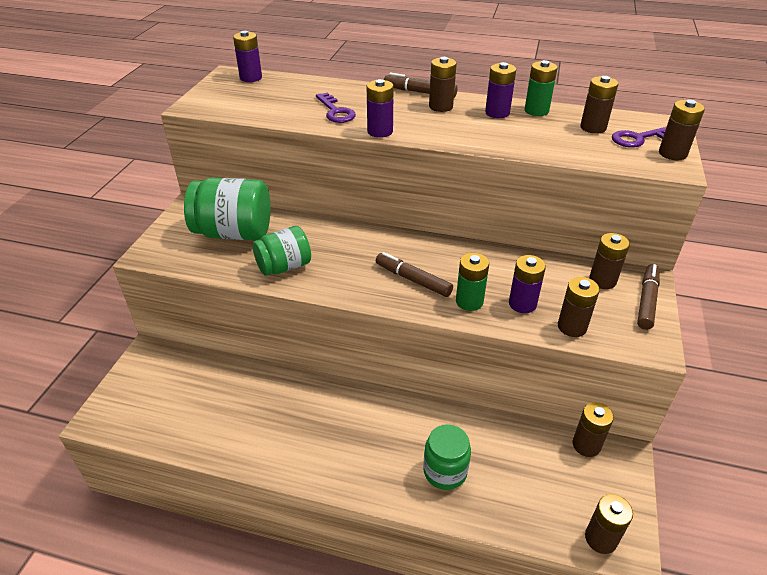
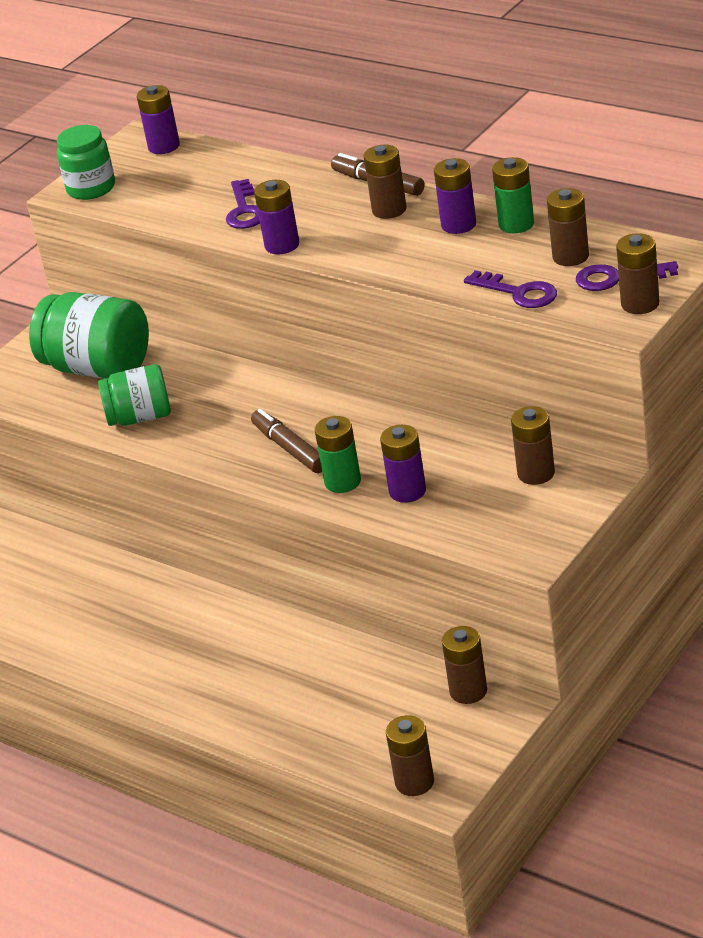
camera: 25 degrees right, 5 degrees down
green jar [423,424,471,490] -> green jar moved to [57,125,115,200]
brown battery [558,277,600,337] -> none
brown marker [637,264,660,330] -> none
none -> purple key [464,270,557,308]

